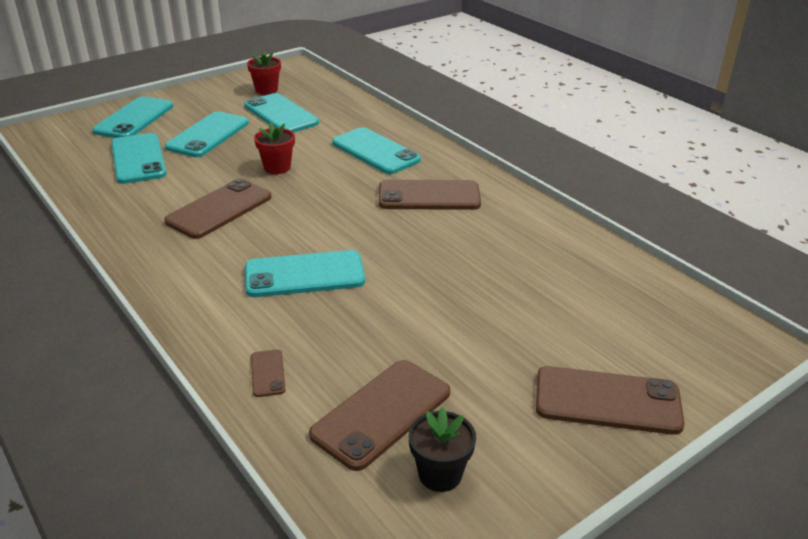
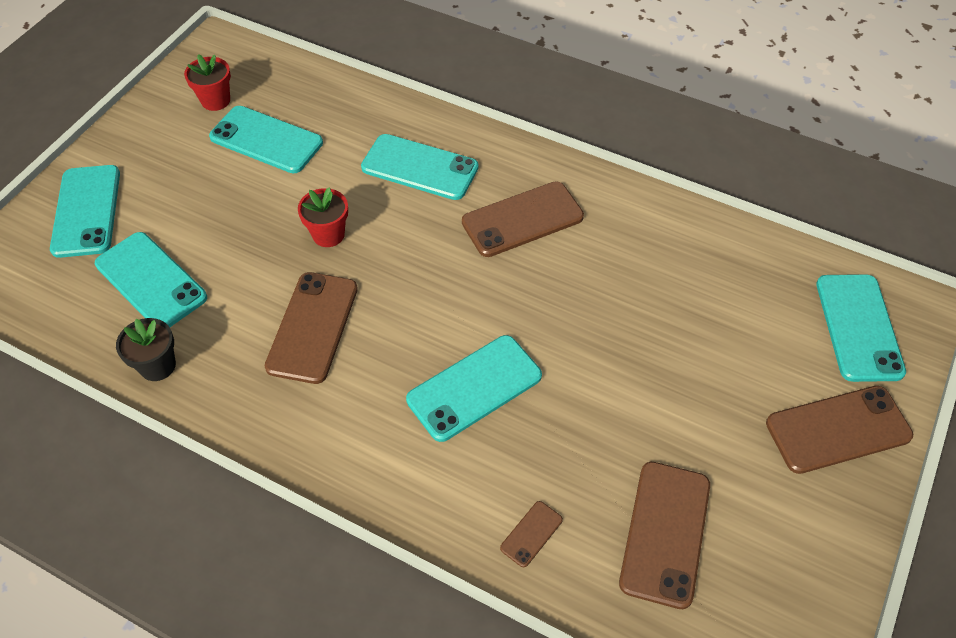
camera: 25 degrees left, 20 degrees up
turquoise phone [165,111,249,157] -> turquoise phone moved to [816,274,906,382]
brown phone [251,349,285,397] -> brown phone turned 75 degrees clockwise [500,501,563,567]
black flower pot [408,407,476,492] -> black flower pot moved to [116,318,176,381]

